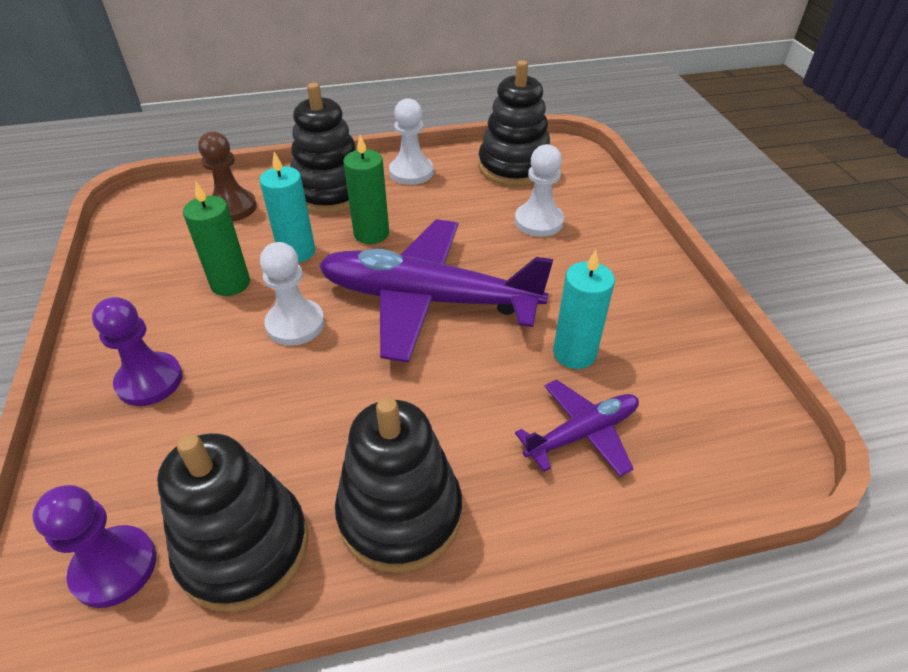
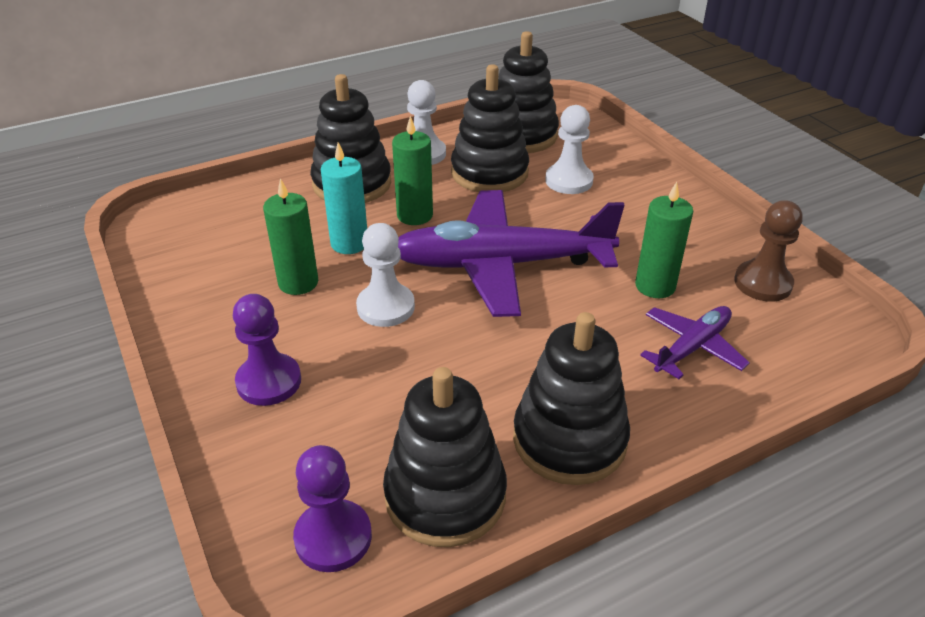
camera: 15 degrees left, 5 degrees down
brown pawn [198,131,257,222] -> brown pawn moved to [734,200,803,302]
turquoise candle [553,250,615,369] -> green candle [635,182,693,298]
none -> black stacking toy [451,64,529,192]

